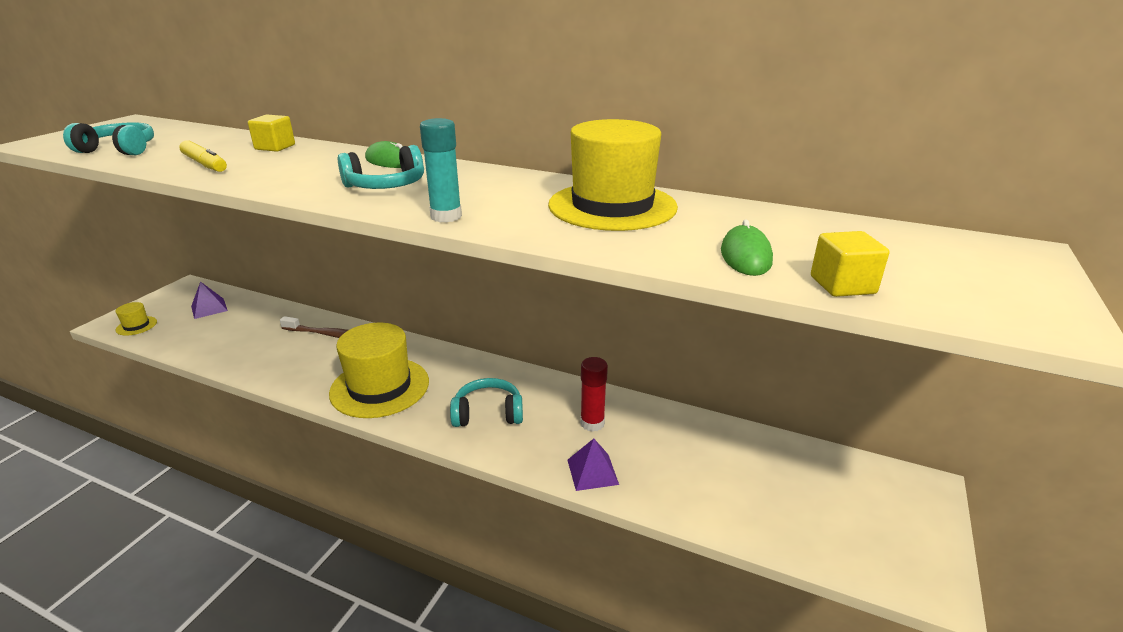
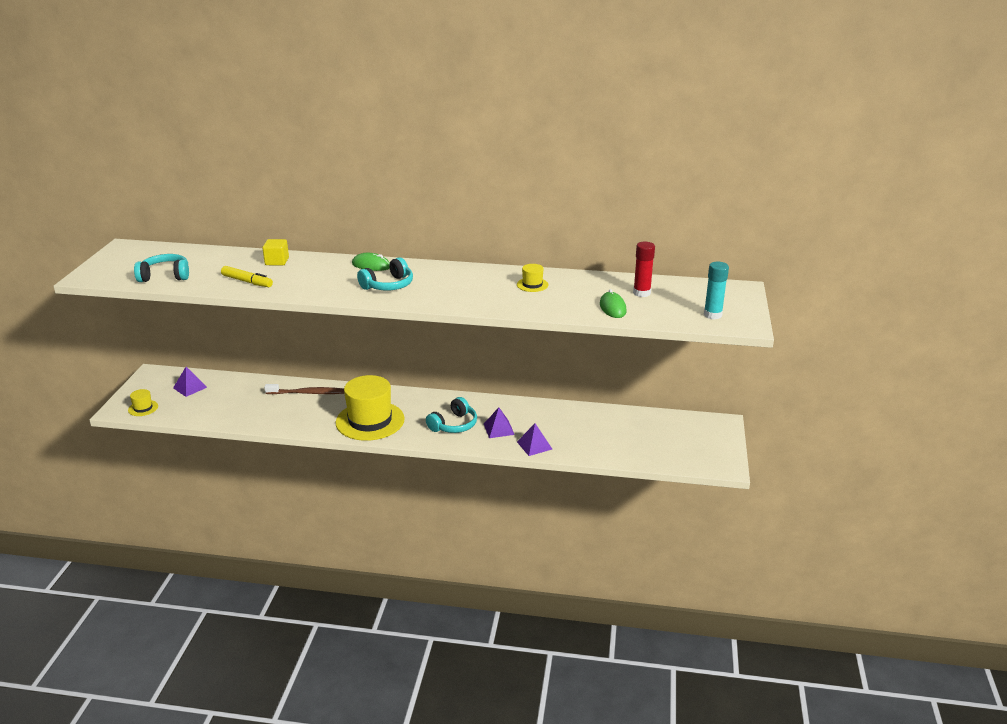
camera: 15 degrees left, 0 degrees up
turquoise glue stick [420,118,462,223] -> turquoise glue stick moved to [704,262,729,319]
turquoise headphones [450,378,523,427] -> turquoise headphones turned 150 degrees clockwise [426,397,477,433]
yellow hat [548,119,678,231] -> yellow hat [517,264,548,292], size x0.43
red glue stick [580,357,608,432] -> red glue stick moved to [633,242,655,297]
yellow cube [811,231,889,297] -> none
none -> purple pyramid [484,407,515,438]

